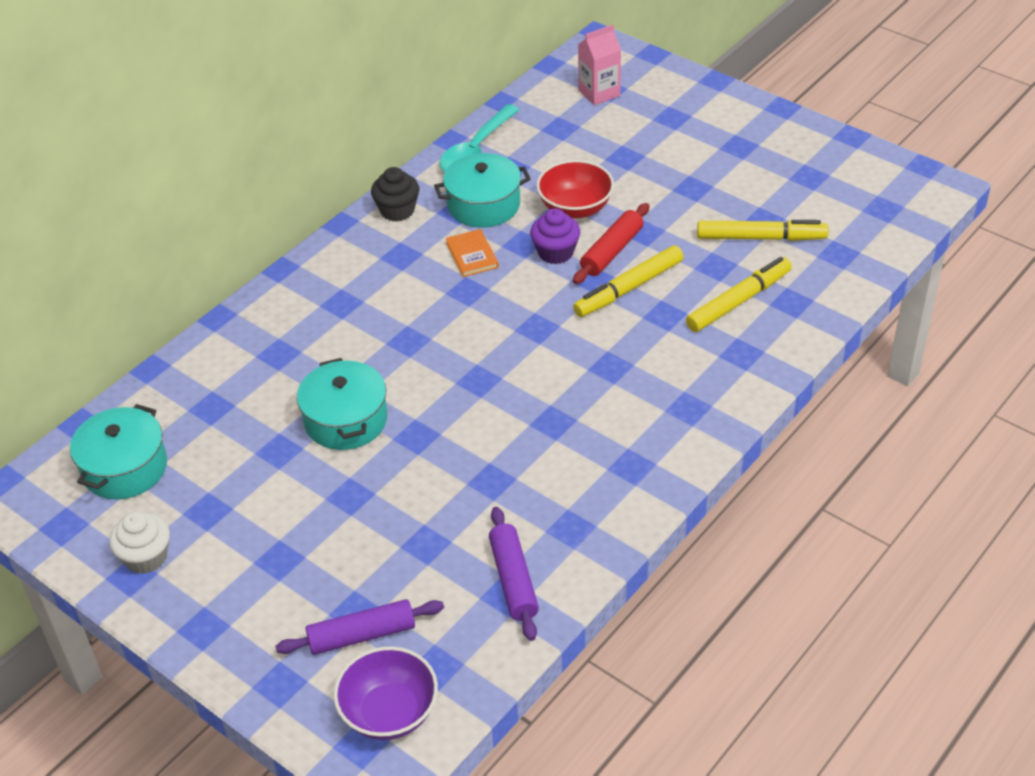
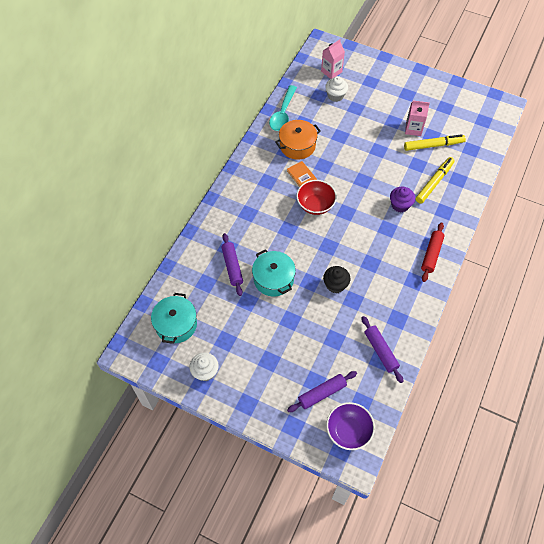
camera: 15 degrees left, 15 degrees up
black cupcake [371,167,419,221] -> black cupcake moved to [323,266,351,293]
turquoise pot [434,153,531,228] -> orange pot [275,120,321,160]
purple cupcake [530,208,580,264] -> purple cupcake moved to [390,187,415,213]
red bowl [536,160,614,218] -> red bowl moved to [296,180,337,215]
red rolling pin [573,203,650,284] -> red rolling pin moved to [421,223,444,282]
yellow marker [573,245,683,317] -> none
none -> purple rolling pin [221,233,243,296]
none -> white cupcake [325,76,348,102]
none -> pink carton [405,101,430,136]

